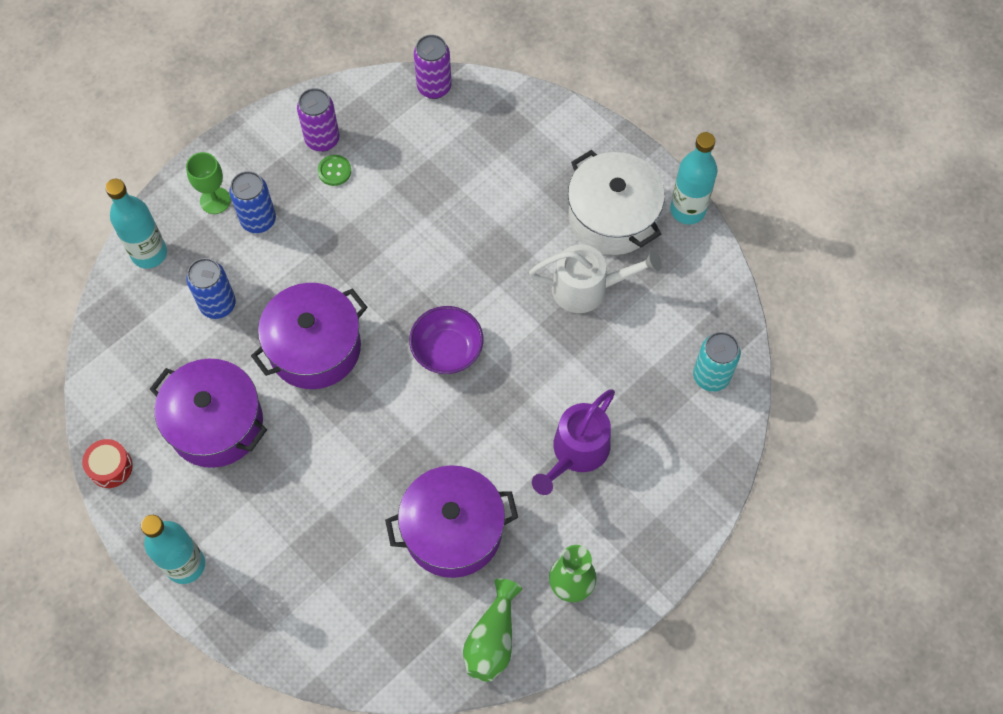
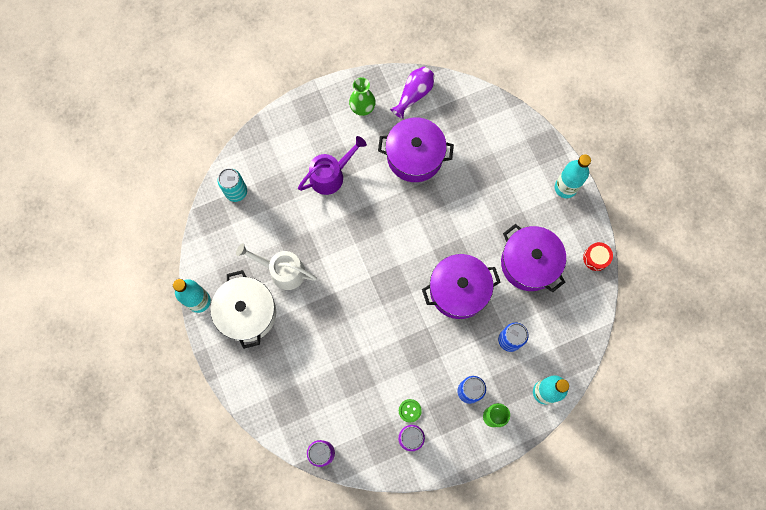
camera: 160 degrees left, 10 degrees up
purple bowl [409,306,483,374] -> none
green vase [463,578,522,682] -> purple vase [390,67,435,119]

